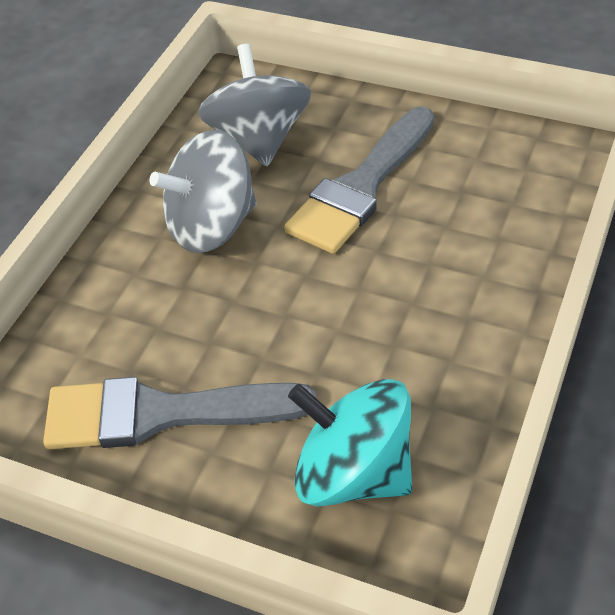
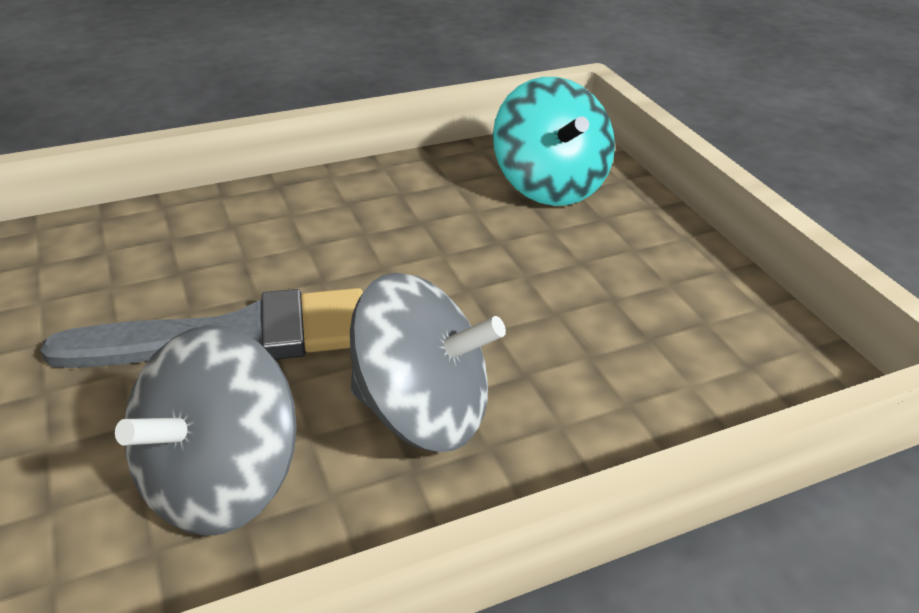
camera: 140 degrees left, 10 degrees down
grey brush [43,377,316,449] -> none

